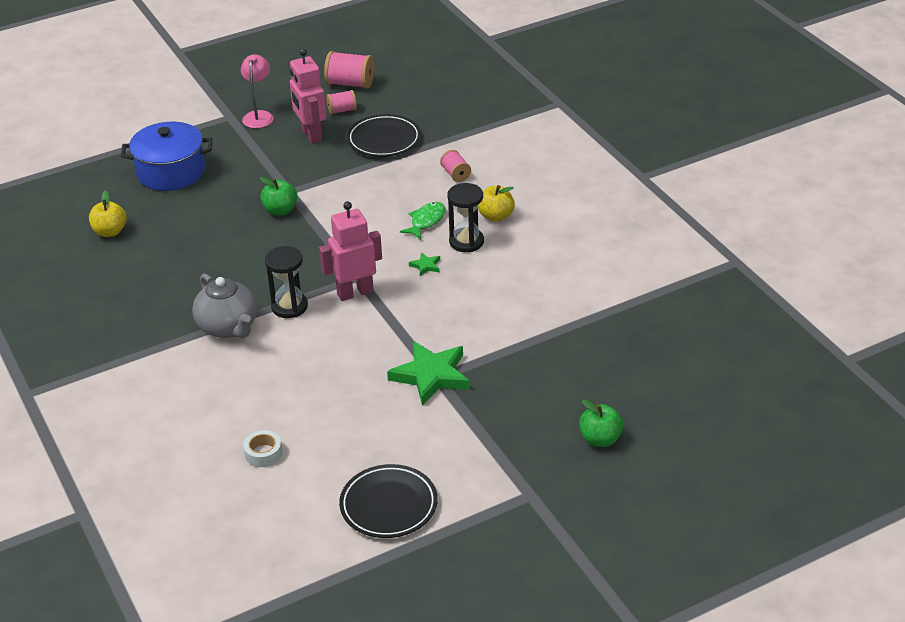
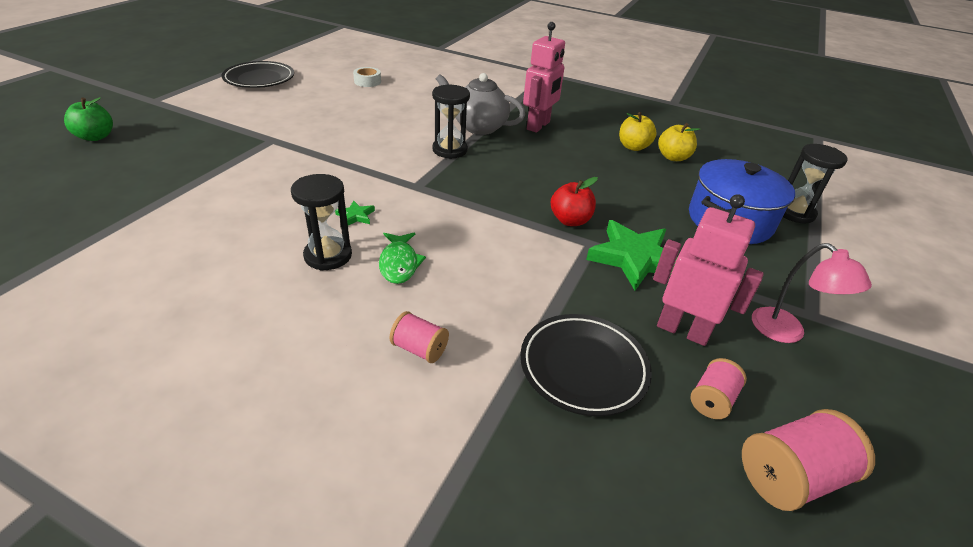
camera: 140 degrees right, 0 degrees up
green apple [260,177,297,215] -> red apple [551,177,598,226]
pink robot [319,201,382,301] -> pink robot moved to [523,22,565,133]
green star [387,341,470,406] -> green star moved to [586,220,677,290]
yellow apple [478,185,515,222] -> yellow apple moved to [619,112,657,151]
none -> black hourglass [783,144,848,224]

